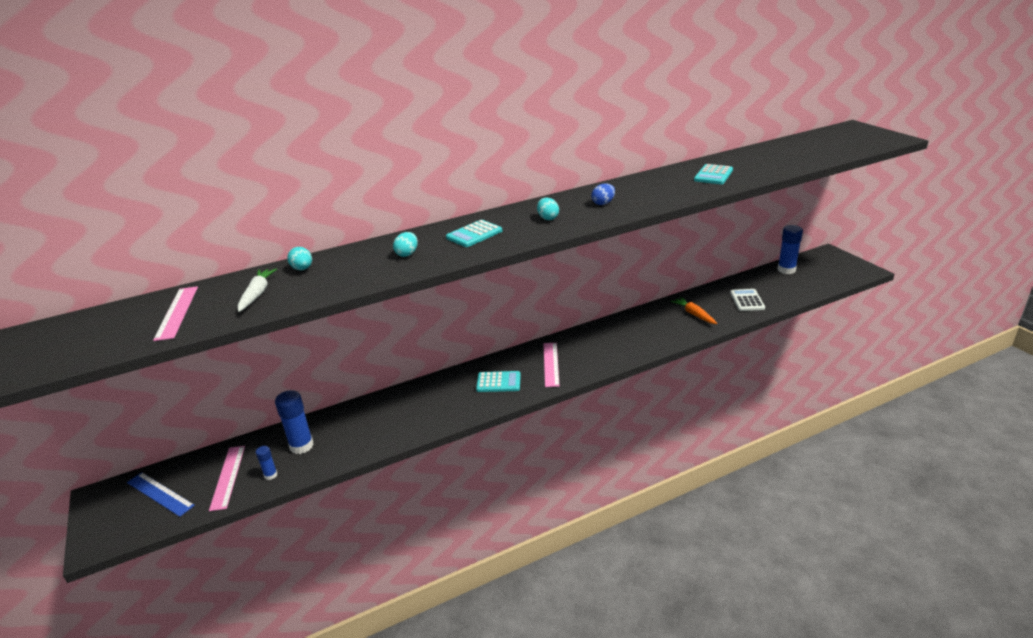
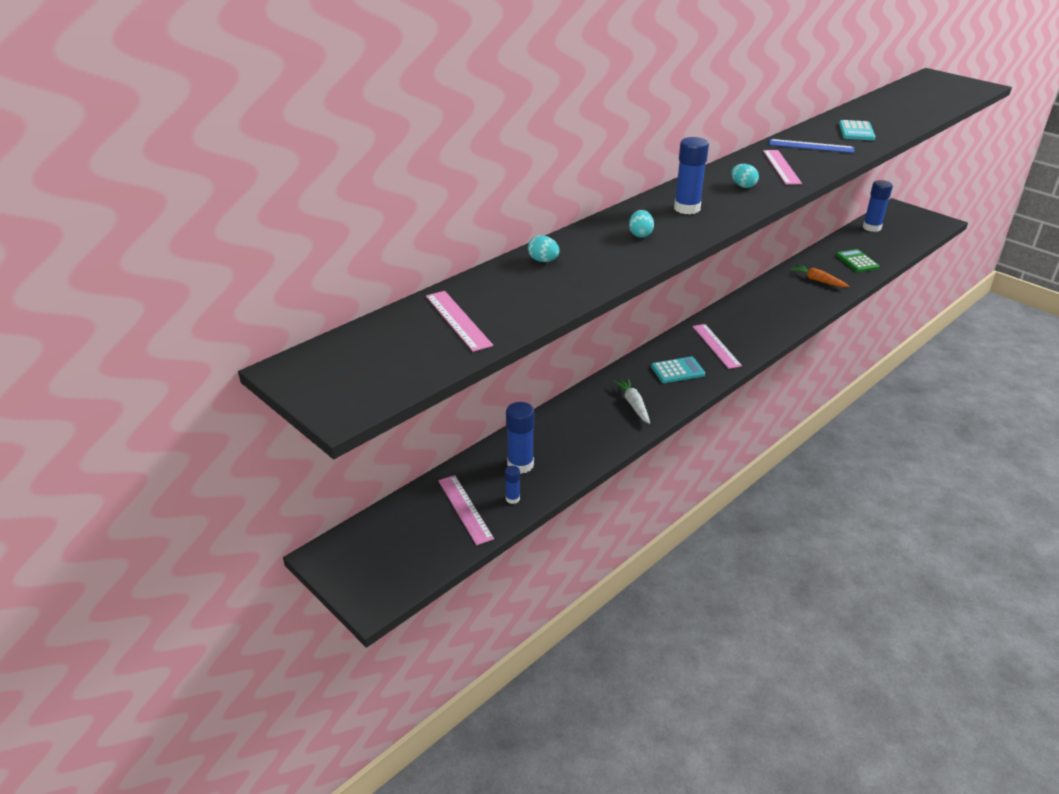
camera: 20 degrees left, 5 degrees up
blue ruler [127,472,195,517] -> blue ruler moved to [769,139,854,153]
white carrot [238,268,277,312] -> white carrot moved to [613,378,650,424]
turquoise calculator [446,220,502,247] -> blue glue stick [674,137,709,214]
blue egg [591,183,615,205] -> pink ruler [763,150,802,185]
white calculator [730,289,765,311] -> green calculator [836,249,879,272]

